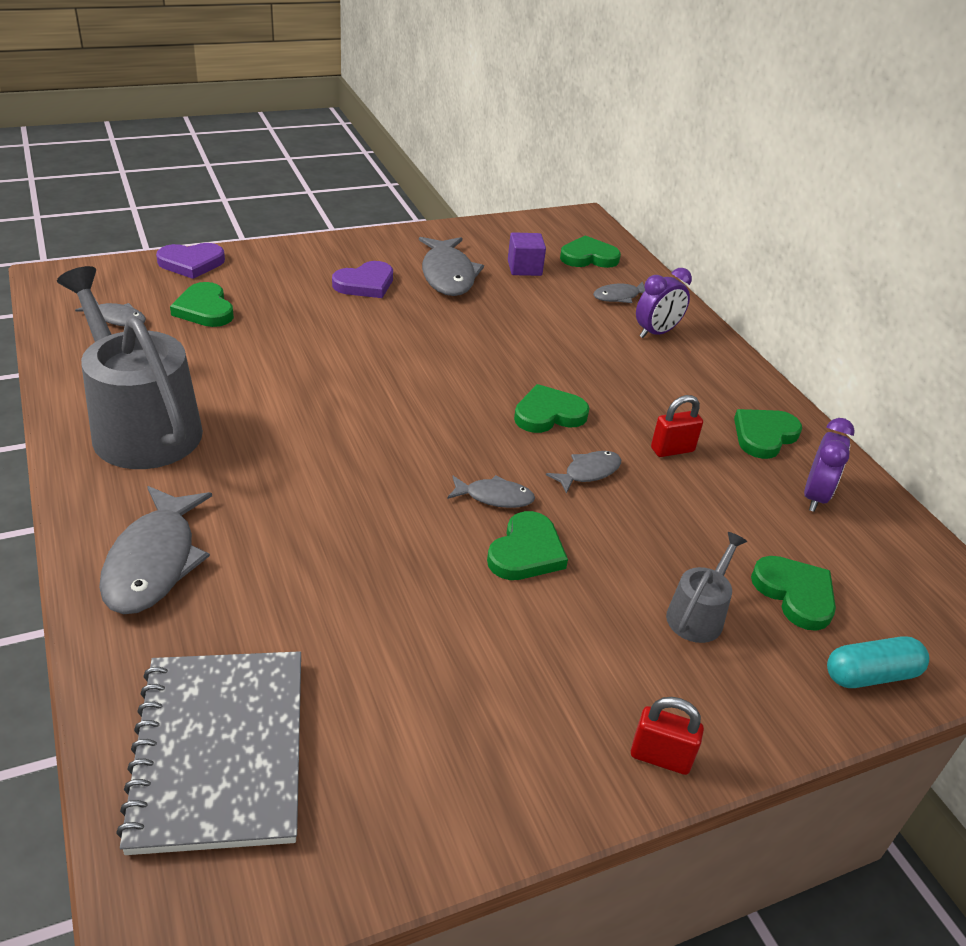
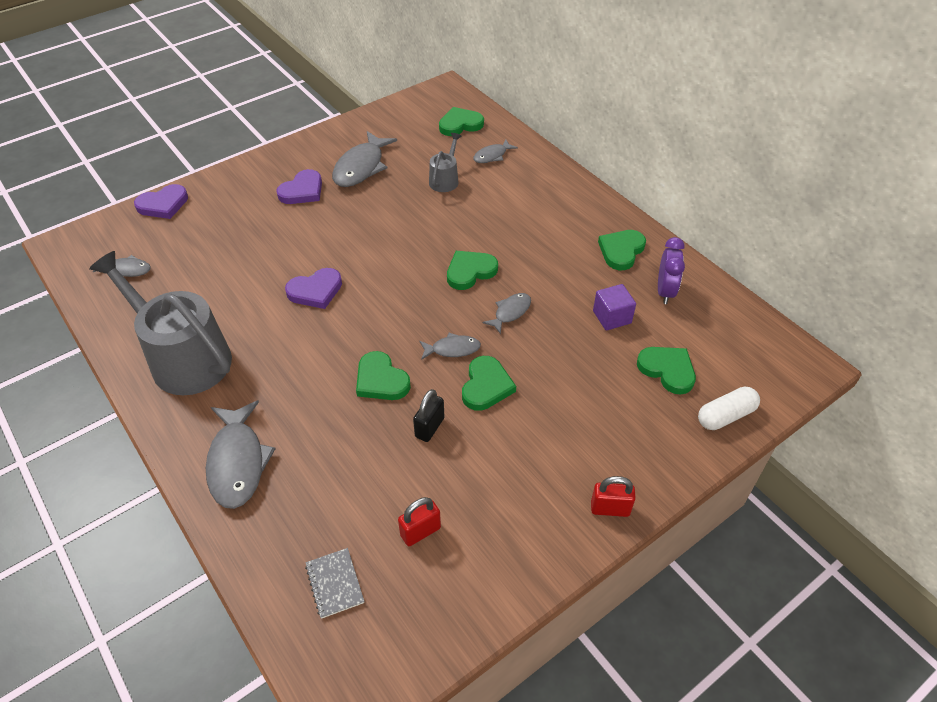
camera: 10 degrees left, 10 degrees up
grey notebook [116,651,301,855] -> grey notebook [305,548,364,619], size x0.43
green heart [170,282,234,327] -> green heart moved to [356,351,411,400]
grey fish [419,237,484,296] -> grey fish turned 45 degrees clockwise [332,131,397,187]
purple cube [508,232,546,276] -> purple cube moved to [593,284,636,331]
purple clock [636,268,692,338] -> none
red padlock [651,395,703,457] -> red padlock moved to [398,497,441,546]
grey watering can [666,532,747,643] -> grey watering can moved to [429,133,461,192]
turquoise capsule [827,636,929,688] -> white capsule [698,387,760,430]
none -> purple heart [285,268,342,309]
none -> black padlock [413,389,444,442]

